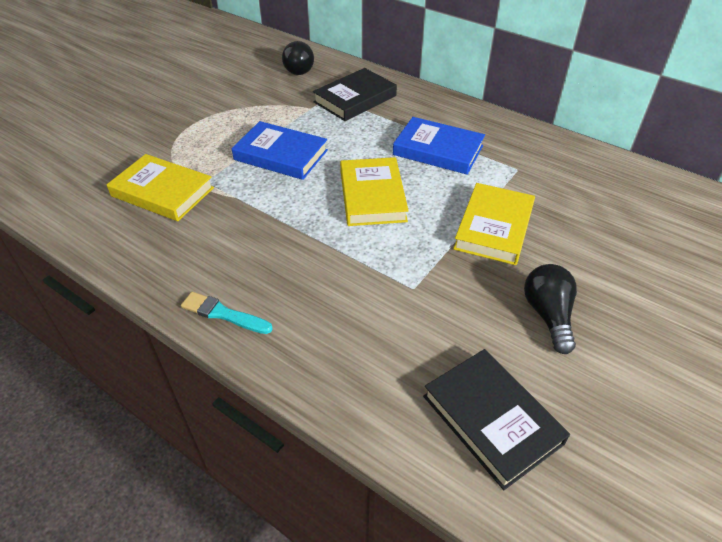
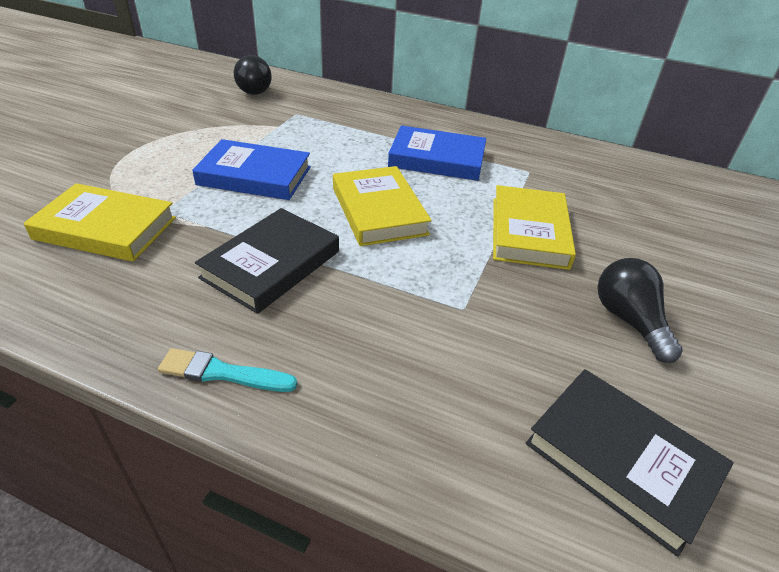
camera: 15 degrees left, 5 degrees down
black book [313,68,397,121] -> black book moved to [195,208,339,314]

